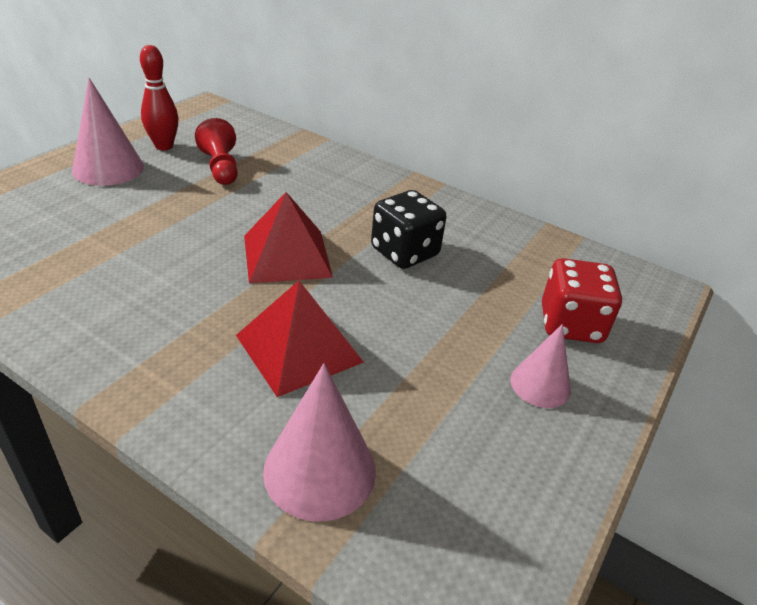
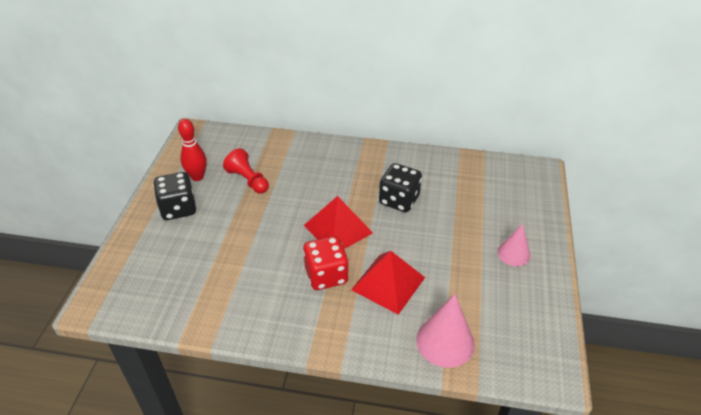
camera: 20 degrees left, 5 degrees up
pink cone [72,78,144,186] -> black dice [154,172,196,220]
red dice [542,258,622,343] -> red dice moved to [303,236,349,290]

